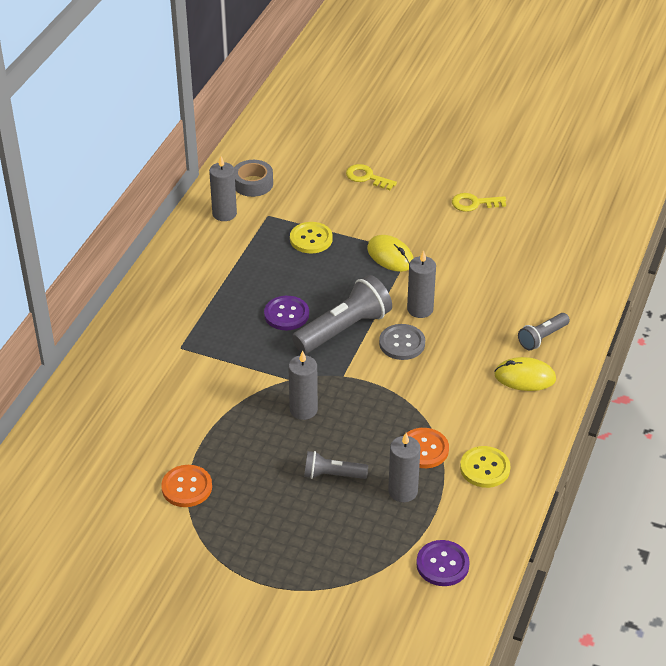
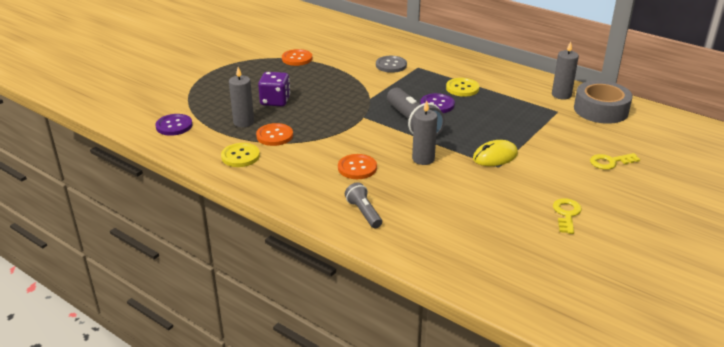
camera: 105 degrees right, 10 degrees down
grey tape [234,160,273,197] -> grey tape [574,81,633,124], size x1.56
grey candle [288,351,318,420] -> none
yellow button [290,222,333,253] -> yellow button moved to [446,78,479,97]
grey flashlight [304,451,368,479] -> purple dice [258,72,290,106]
yellow key [346,164,397,190] -> yellow key turned 150 degrees counterclockwise [590,153,640,170]
grey button [379,324,425,360] -> grey button moved to [376,56,407,73]
yellow mouse [494,357,556,391] -> none
none -> orange button [338,154,377,179]

